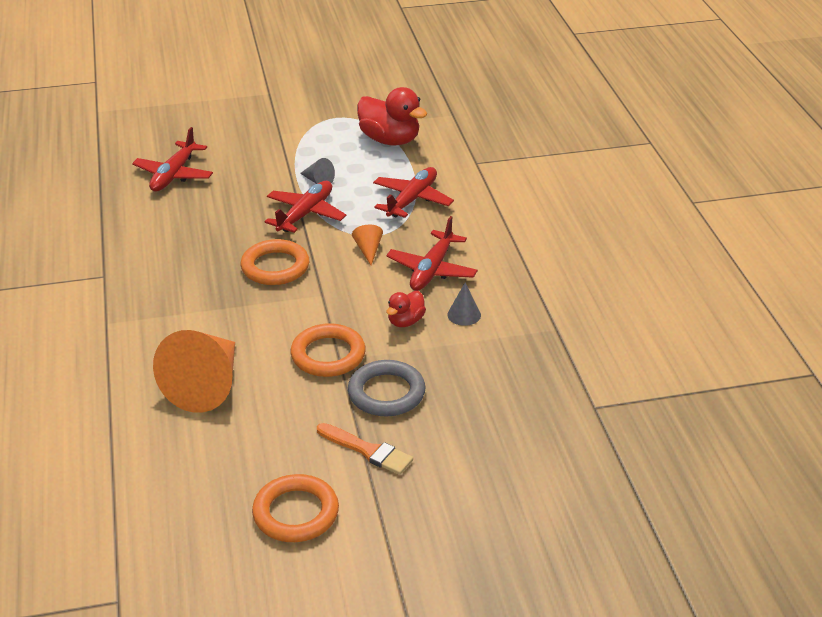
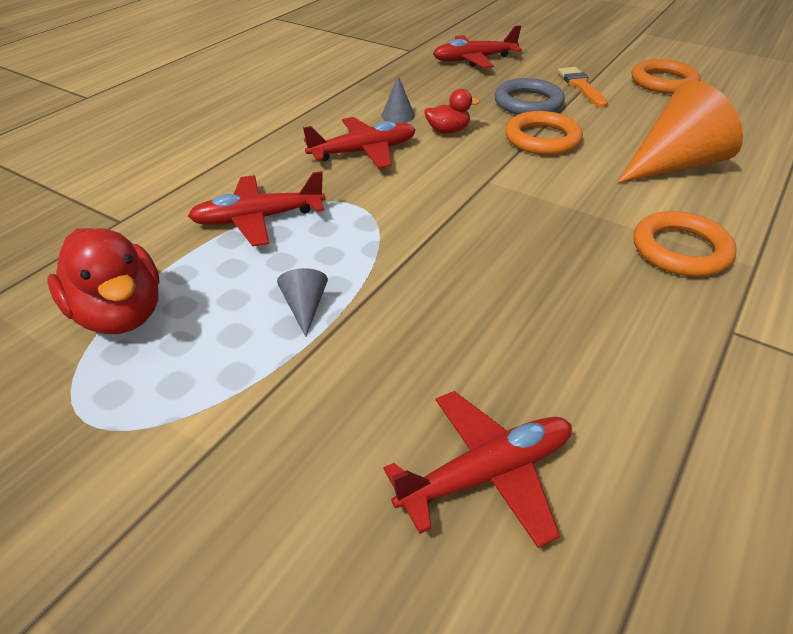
camera: 135 degrees left, 5 degrees up
orange ring [241,239,309,285] -> orange ring moved to [634,211,737,277]
red plane [264,181,346,233] -> red plane moved to [433,25,522,68]
orange cone [352,224,383,265] -> none
red duck [357,87,427,145] -> red duck turned 150 degrees clockwise [47,228,160,334]

